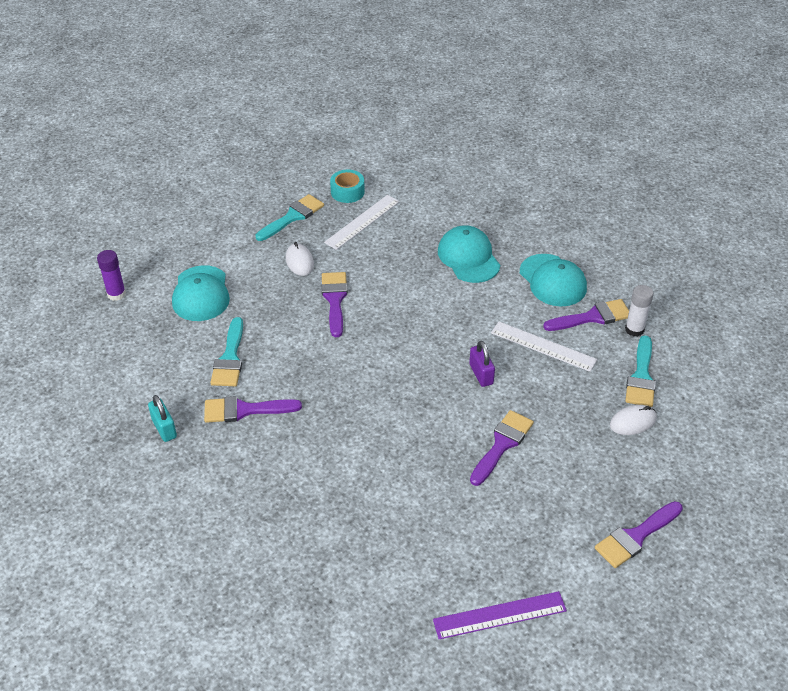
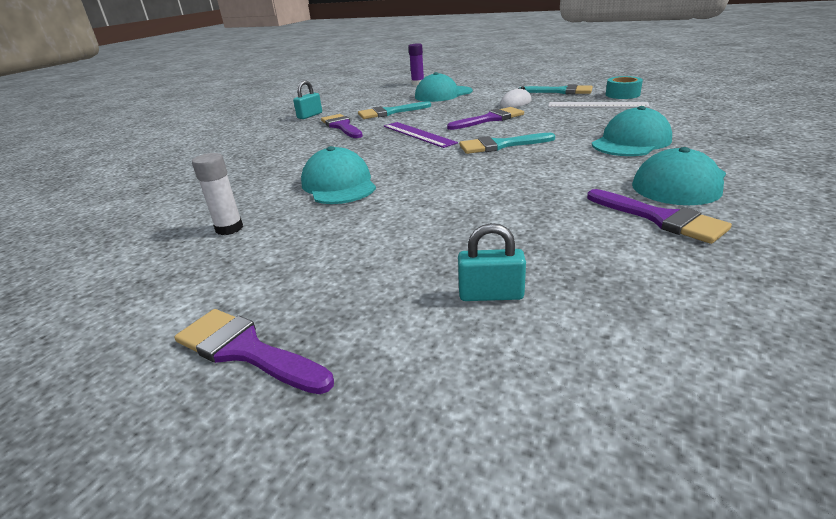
camera: 70 degrees right, 15 degrees down
purple ruler [433,591,567,639] -> purple ruler moved to [384,122,458,148]
purple padlock [469,341,495,387] -> none
purple brush [470,410,534,486] -> none
white ruler [491,322,597,372] -> none
white mouse [610,405,657,435] -> turquoise padlock [458,223,526,301]
white glue stick [625,285,654,337] -> white glue stick moved to [192,153,243,235]
turquoise brush [625,335,656,407] -> turquoise brush moved to [459,133,555,154]
none -> turquoise cap [301,146,376,204]

